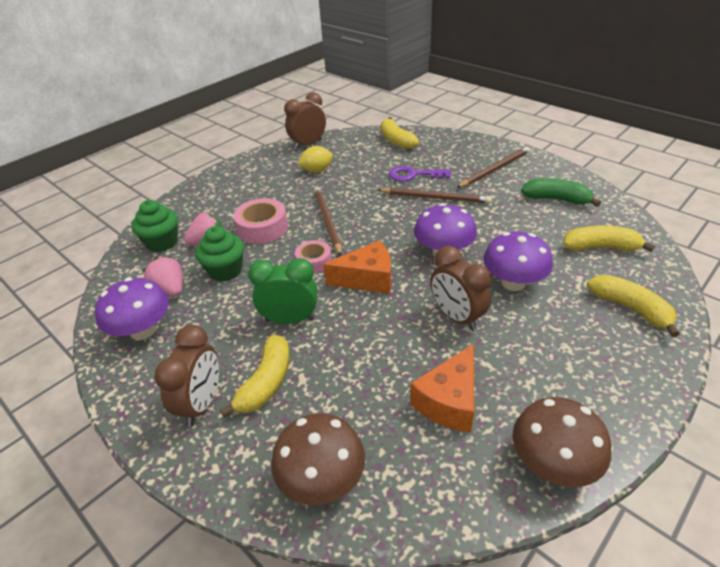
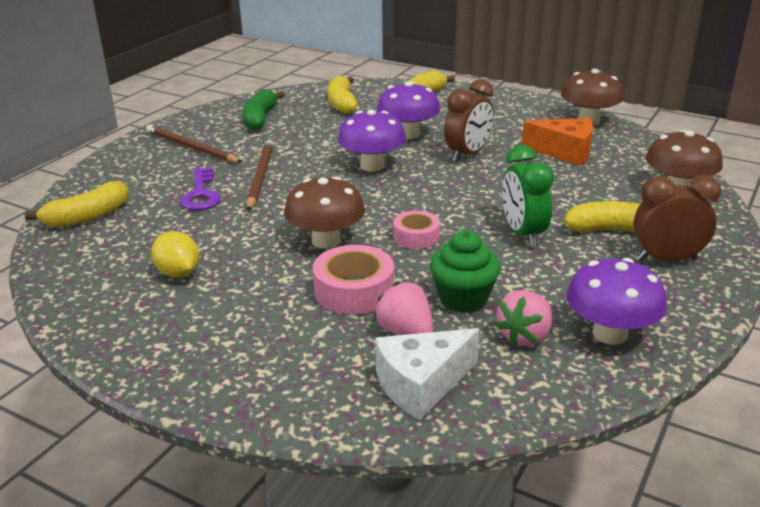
camera: 105 degrees left, 10 degrees down
green cupcake [132,200,178,252] -> white cheese [375,328,480,420]
brown clock [284,92,326,150] -> none
brown pencil [314,187,342,256] -> brown mushroom [284,176,365,249]
orange cheese [323,240,391,294] -> none

